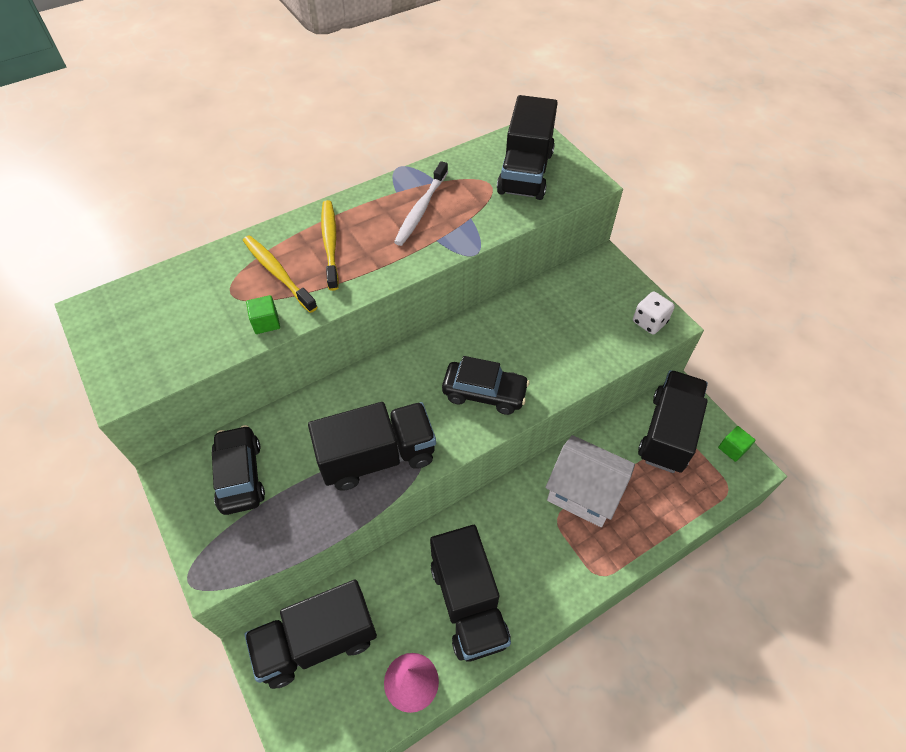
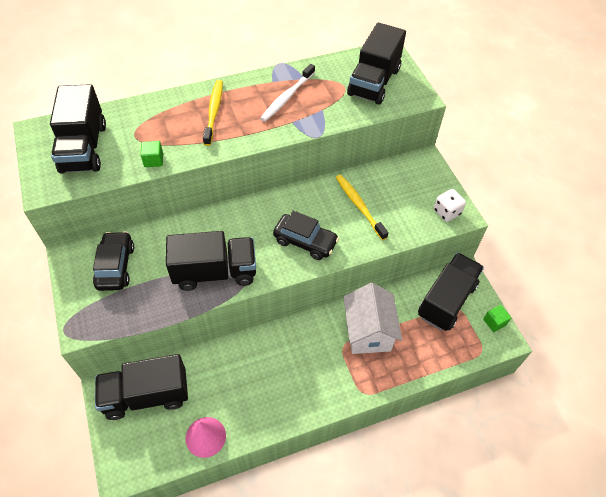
camera: 10 degrees right, 0 degrees up
yellow toothbrush [243,235,317,313] -> yellow toothbrush moved to [336,175,389,240]
black truck [430,525,511,662] -> black truck moved to [50,84,106,173]
white house [545,435,635,527] -> white house turned 45 degrees clockwise [343,283,402,354]

